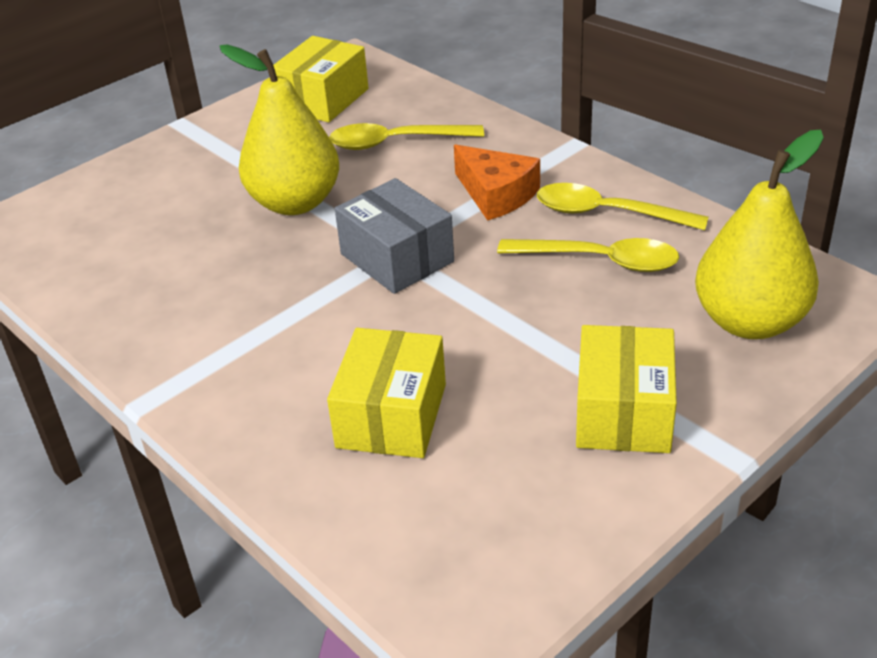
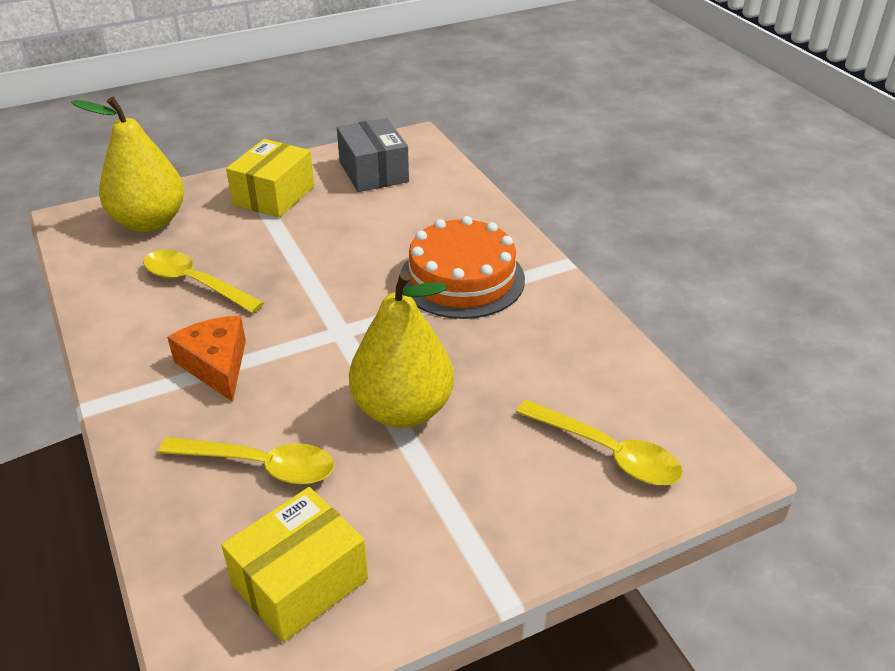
camera: 165 degrees left, 0 degrees up
yellow box [327,328,446,458] -> none
grey box [335,178,454,294] -> grey box moved to [337,118,409,192]
yellow spoon [537,183,708,230] -> yellow spoon moved to [516,400,683,485]
none -> orange cake [400,216,525,319]

